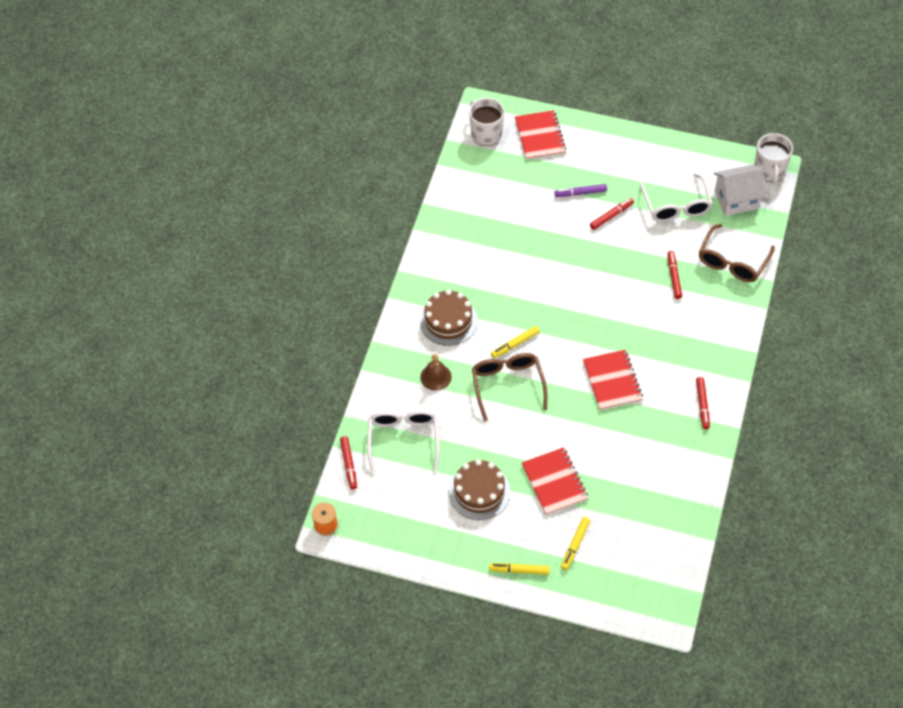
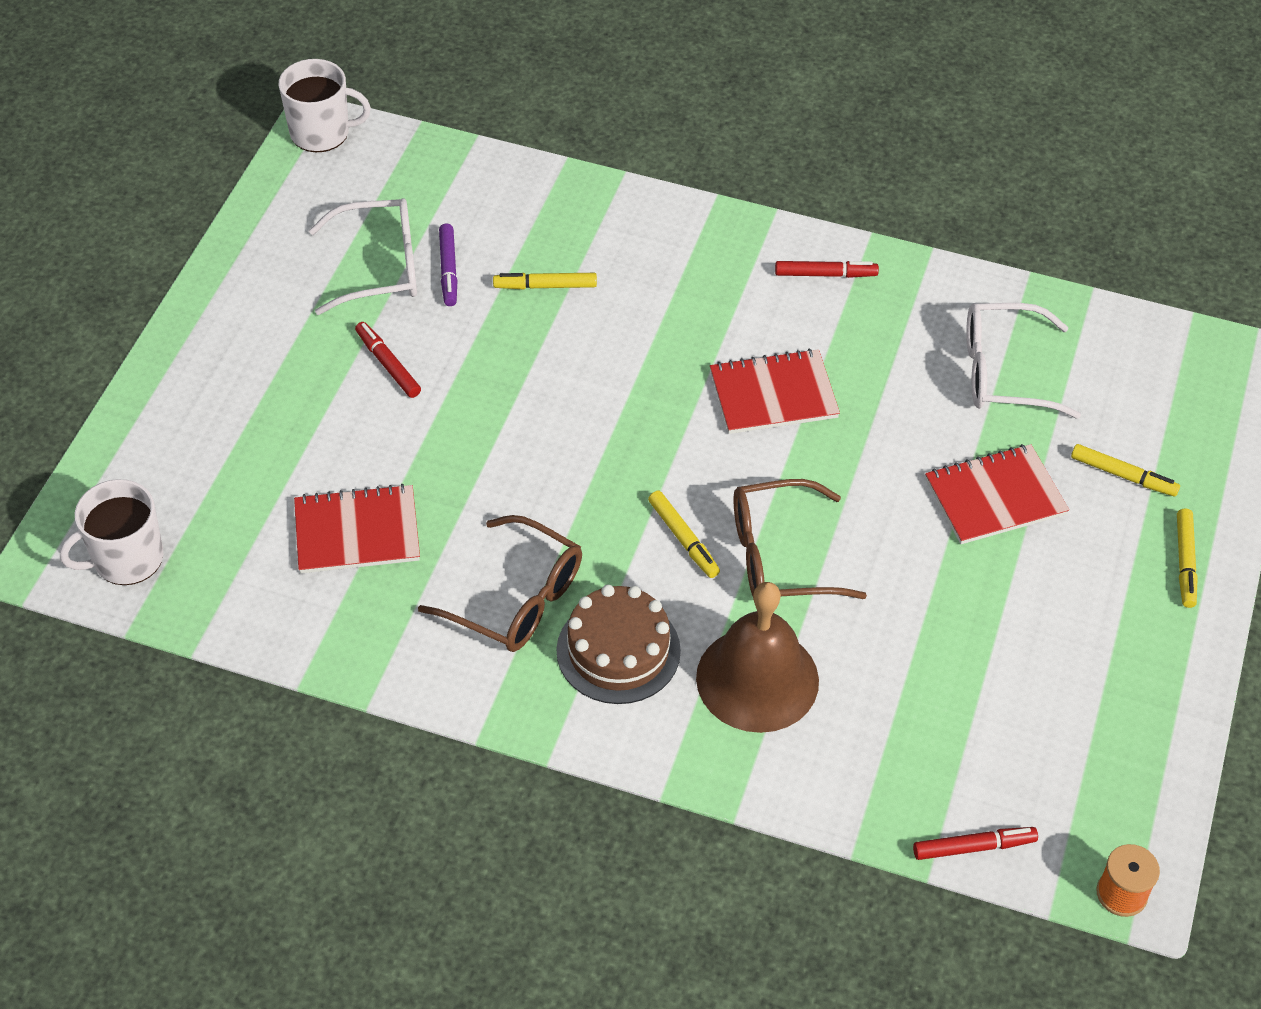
camera: 90 degrees left, 5 degrees down
white glasses [367,410,440,473] -> white glasses moved to [966,303,1081,419]
brown bell [420,354,452,391] -> brown bell [696,582,819,733], size x1.86
brown cake [449,459,510,520] -> none
red notebook [515,110,566,160] -> red notebook moved to [294,484,420,574]
purple marker [554,184,607,197] -> purple marker moved to [439,224,457,306]
red marker [667,251,682,299] -> yellow marker [493,273,597,289]
brown glasses [699,224,775,282] -> brown glasses moved to [418,515,582,652]
white house [714,165,766,216] -> none

